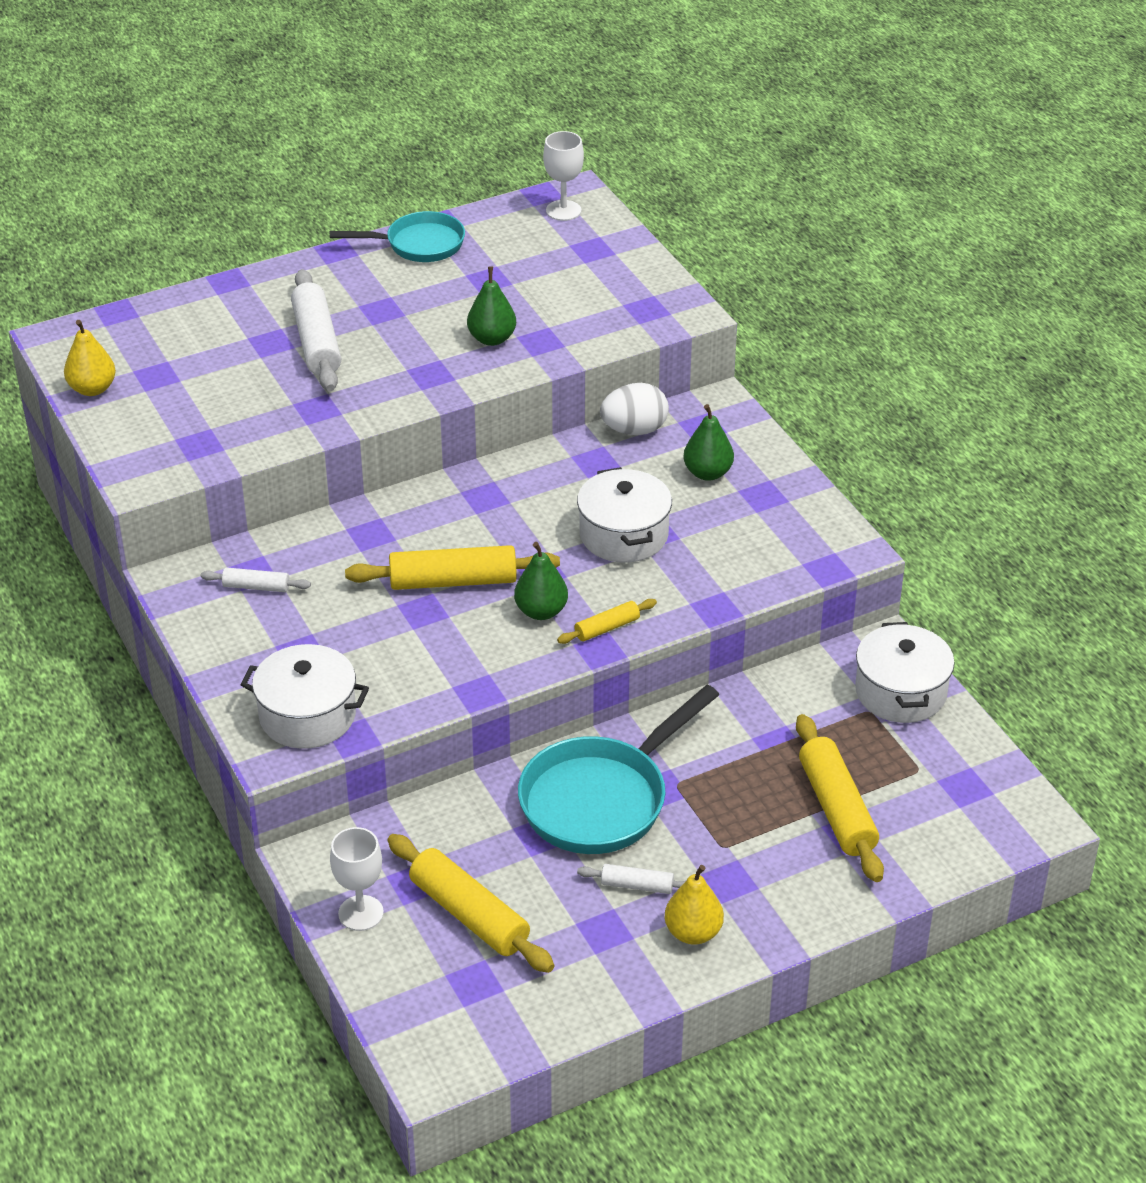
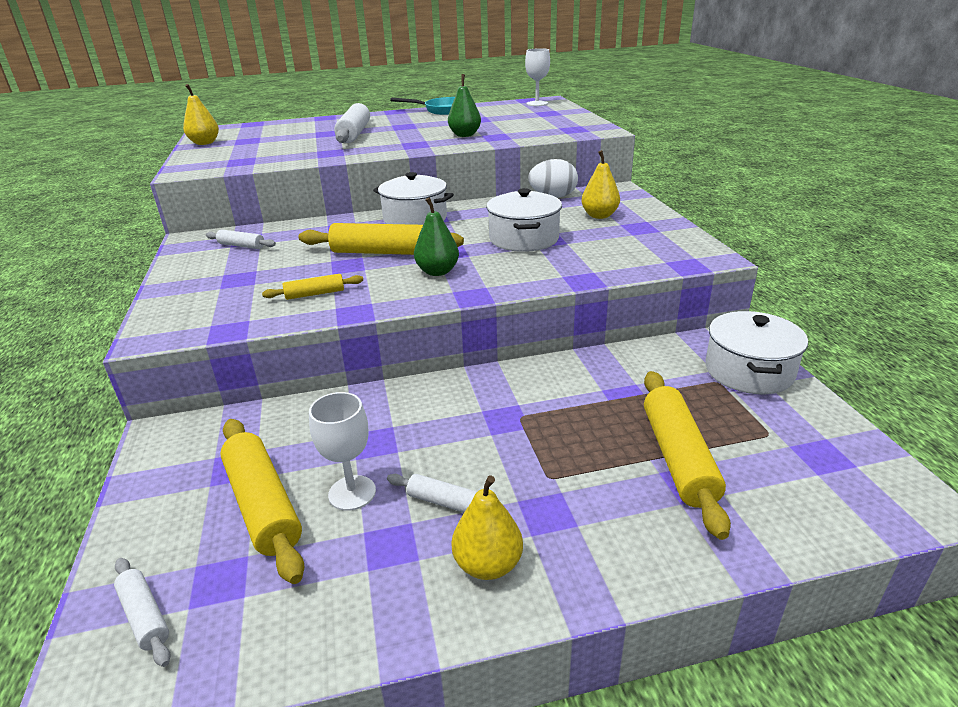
camera: 15 degrees right, 10 degrees down
white pot [240,644,369,749] -> white pot moved to [373,172,454,225]
white goblet [330,827,384,931] -> white goblet moved to [309,392,376,511]
turquoise pan [518,685,719,854] -> none
yellow rolling pin [557,599,657,644] -> yellow rolling pin moved to [262,274,363,300]
green pear [683,404,734,481] -> yellow pear [582,150,620,219]
none -> white rolling pin [114,558,171,667]

